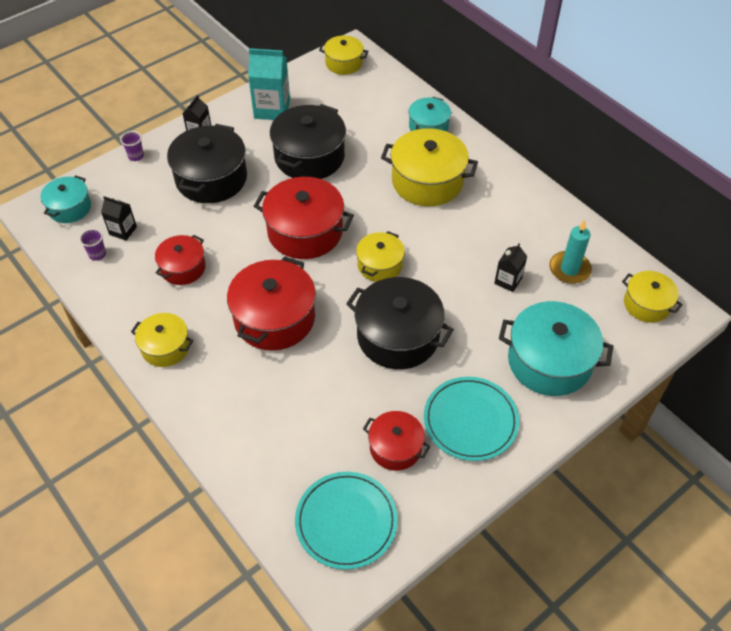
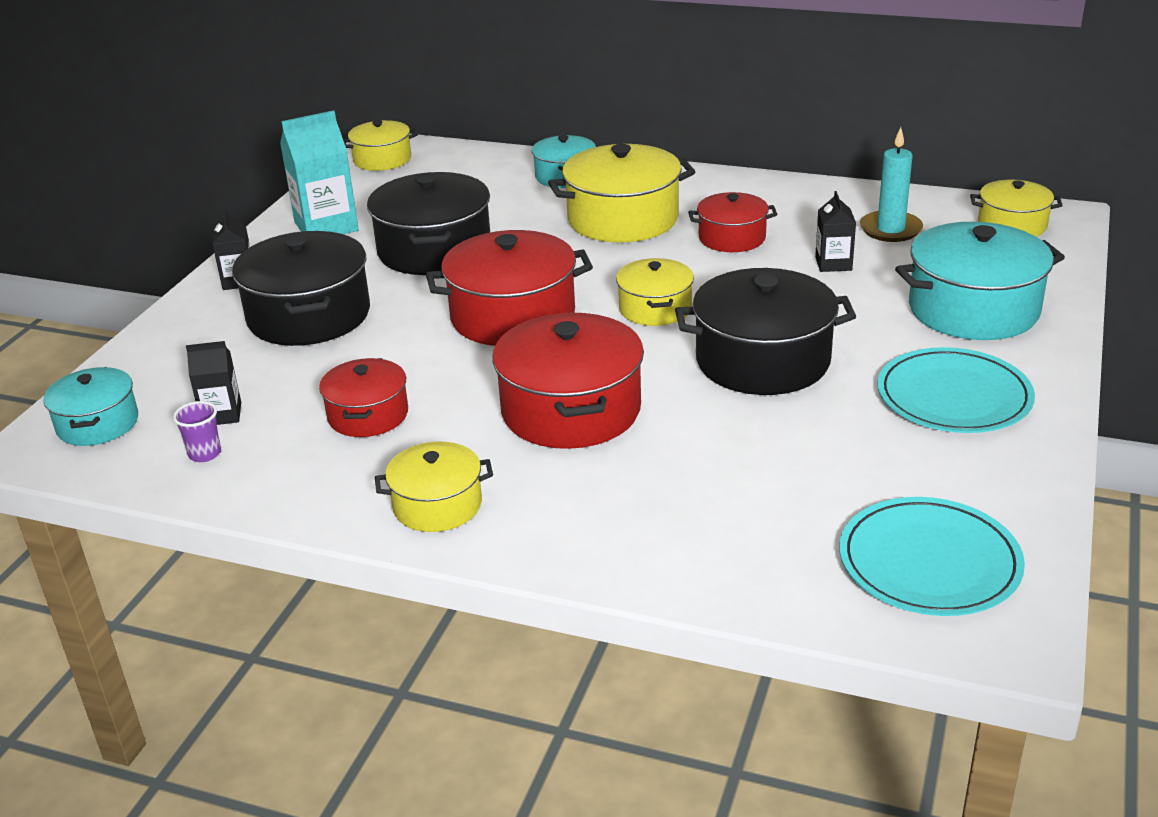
camera: 30 degrees left, 20 degrees down
purple cup [120,131,144,161] -> none
red pot [363,411,430,471] -> red pot moved to [688,192,777,252]

